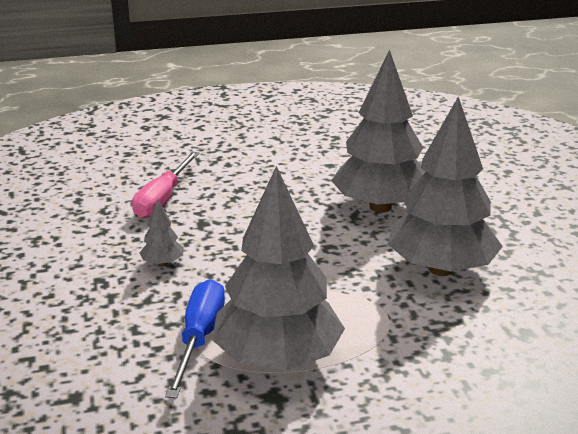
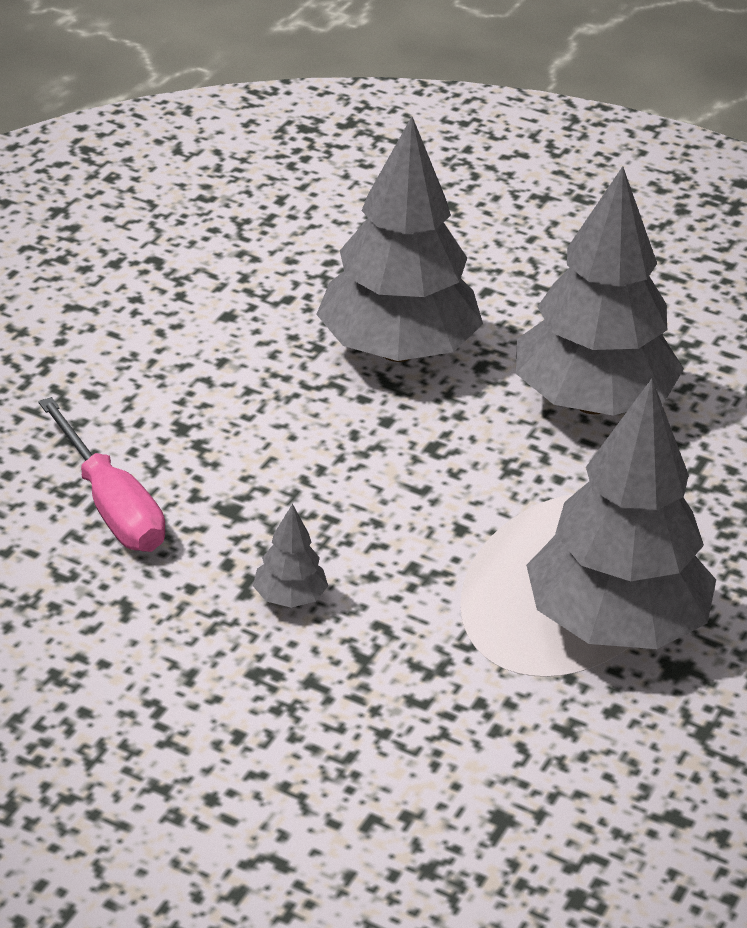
camera: 50 degrees left, 10 degrees up
blue screwdriver [165,279,225,398] -> none

